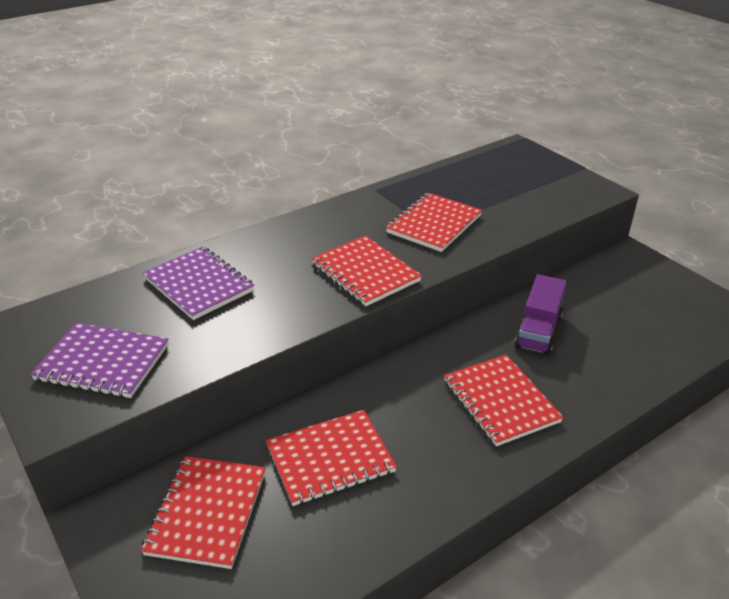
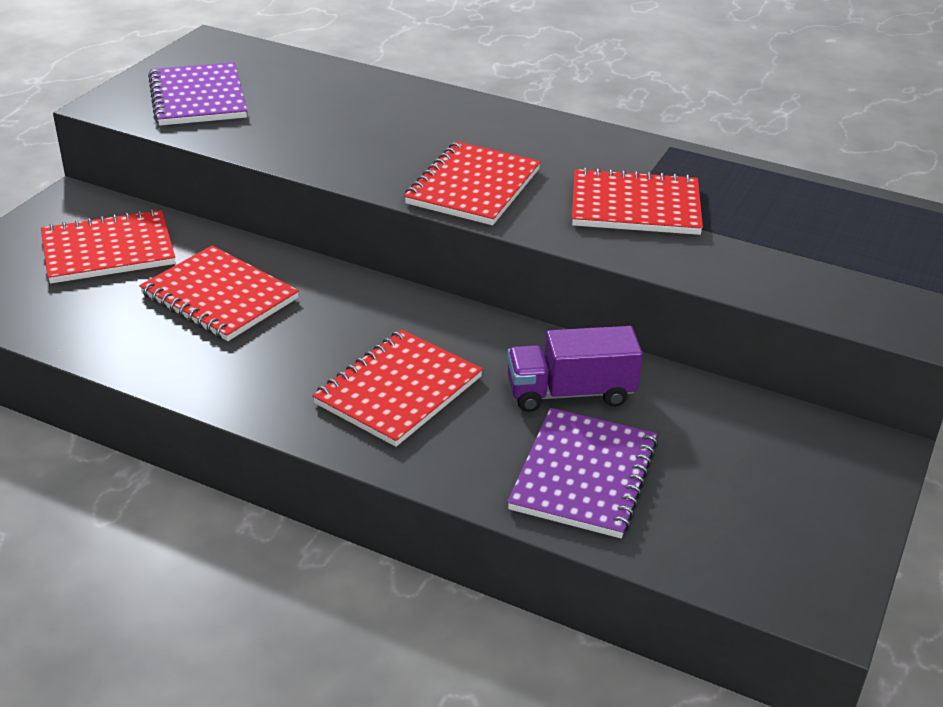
camera: 60 degrees right, 0 degrees up
purple notebook [143,246,255,320] -> purple notebook moved to [507,408,658,538]

